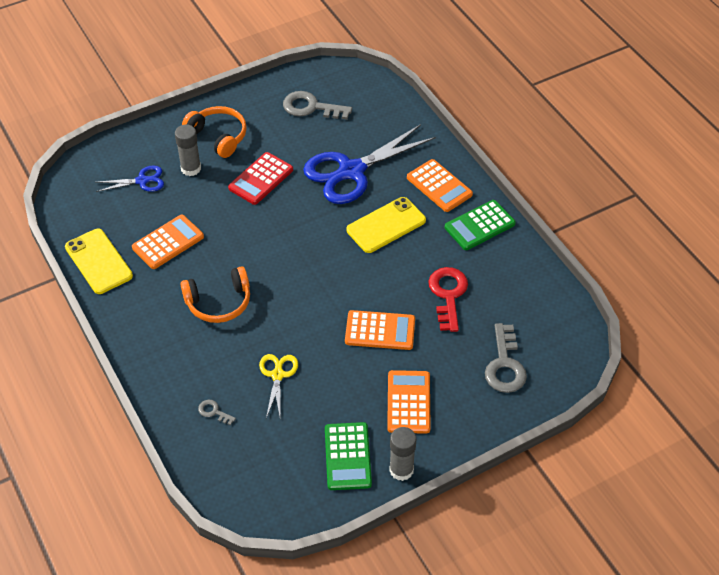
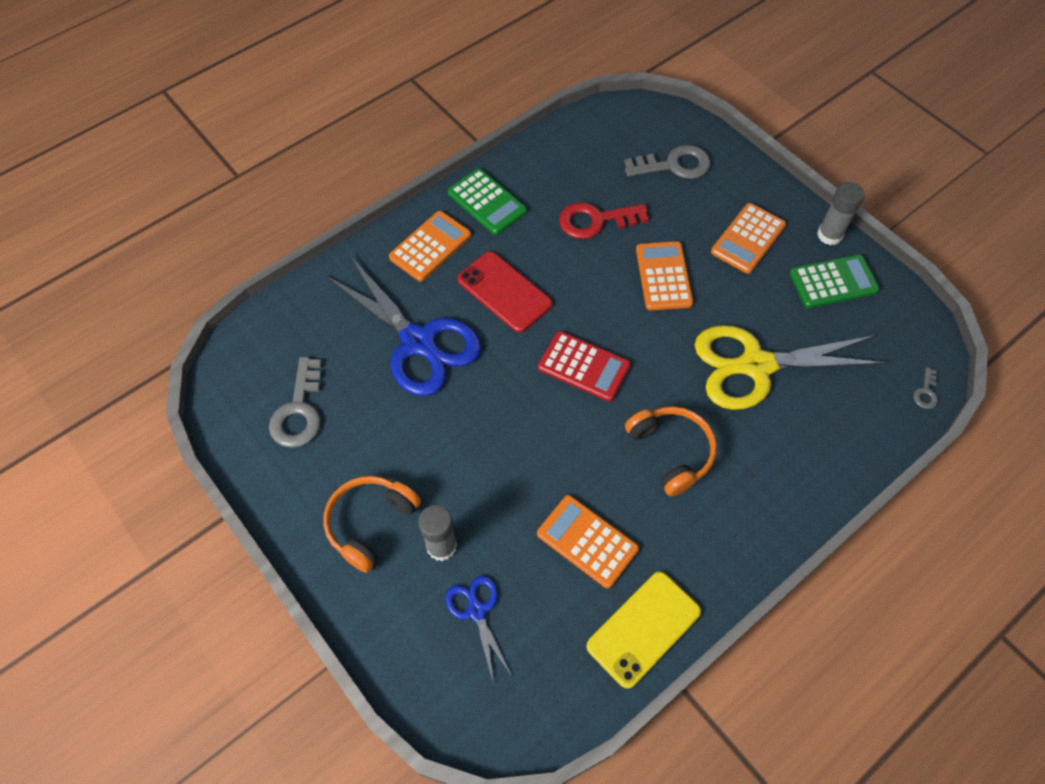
camera: 100 degrees left, 10 degrees up
grey key [198,400,236,425] -> grey key moved to [913,367,938,409]
red calculator [228,152,293,205] -> red calculator moved to [538,331,631,402]
yellow scissors [259,354,298,418] -> yellow scissors [695,325,888,410], size x2.06
yellow phone [346,197,426,253] -> red phone [457,251,552,333]
orange calculator [387,370,431,434] -> orange calculator turned 45 degrees counterclockwise [711,203,786,274]

